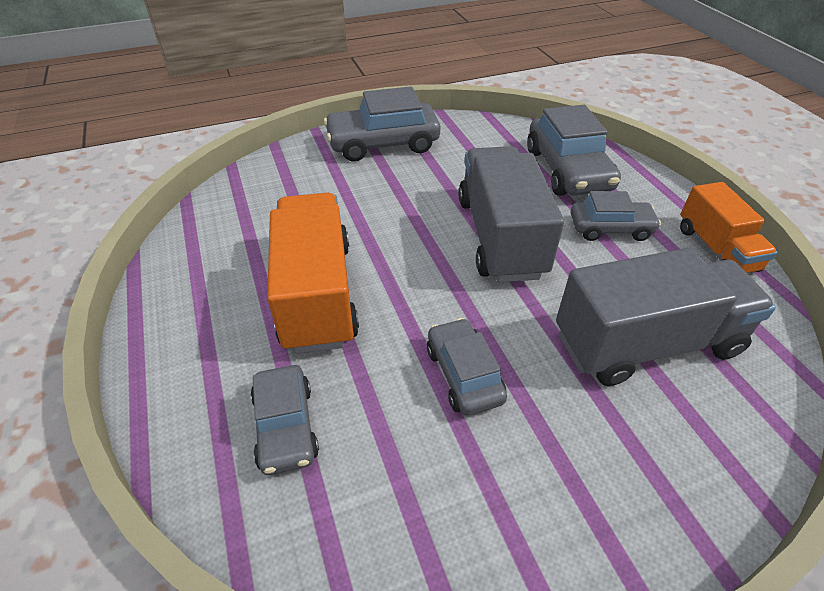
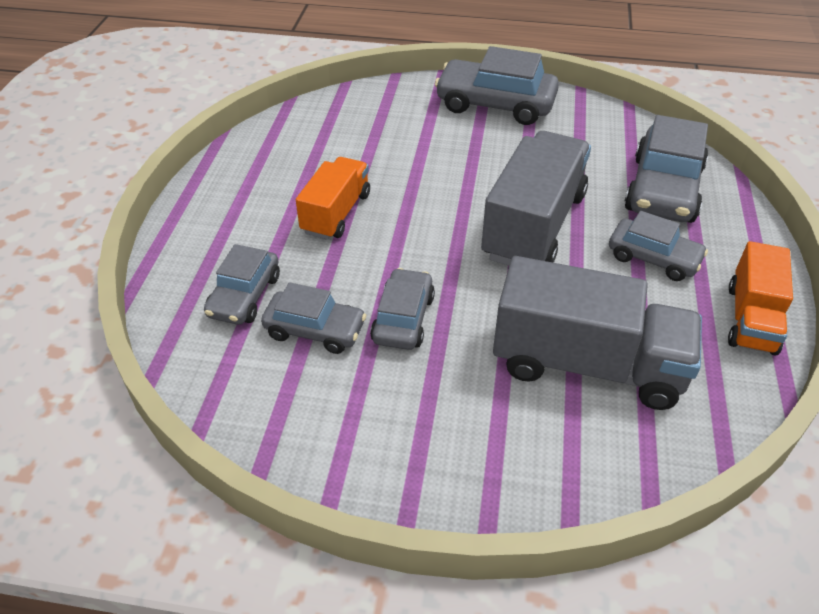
camera: 30 degrees right, 0 degrees up
orange truck [267,193,359,354] -> orange truck [296,157,370,240], size x0.60
none -> grey car [261,282,366,354]

